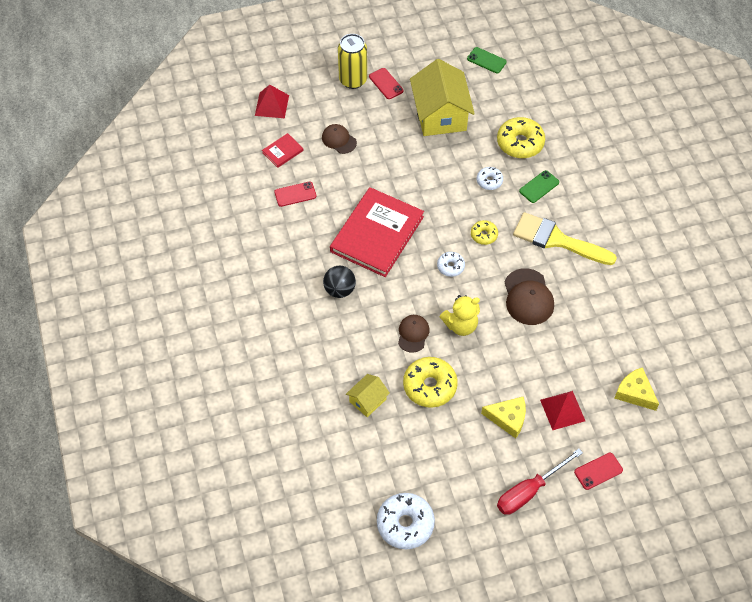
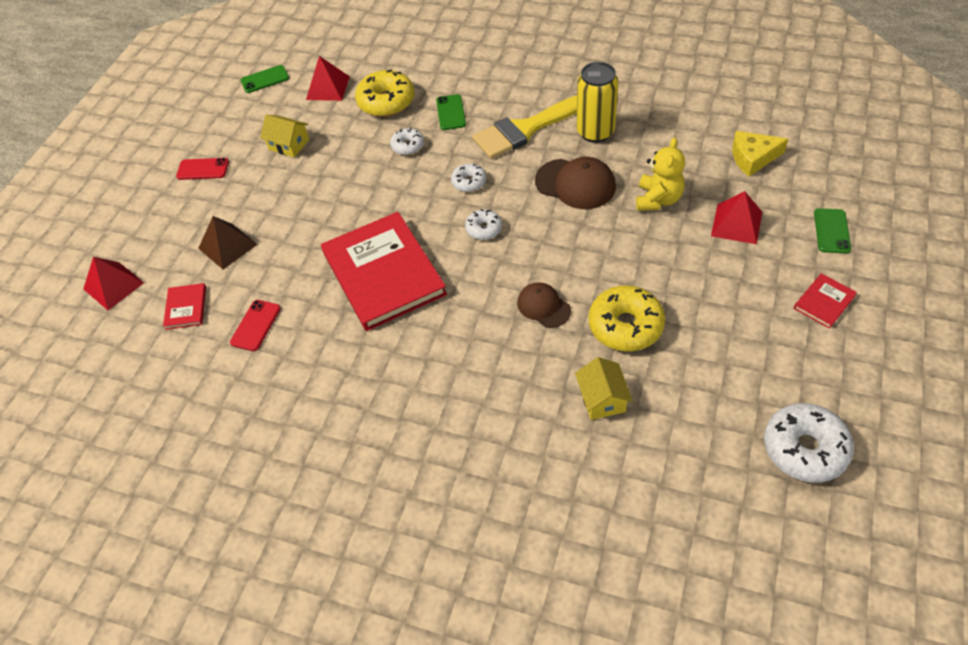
camera: 50 degrees left, 5 degrees down
brown cap [322,124,357,154] -> brown pyramid [198,216,258,270]
black ball [323,266,356,298] -> none
yellow can [338,34,367,89] -> yellow can moved to [577,62,619,143]
yellow house [410,59,475,136] -> yellow house [260,115,309,158], size x0.49
yellow teddy bear [440,295,480,336] -> yellow teddy bear moved to [636,137,685,211]
yellow donut [471,220,498,245] -> white donut [451,163,486,192]
yellow cheese [481,397,526,438] -> none
red screwdriver [497,449,583,515] -> red book [794,273,857,329]
red phone [574,452,623,490] -> green phone [814,208,851,253]
none -> red pyramid [306,56,350,101]

